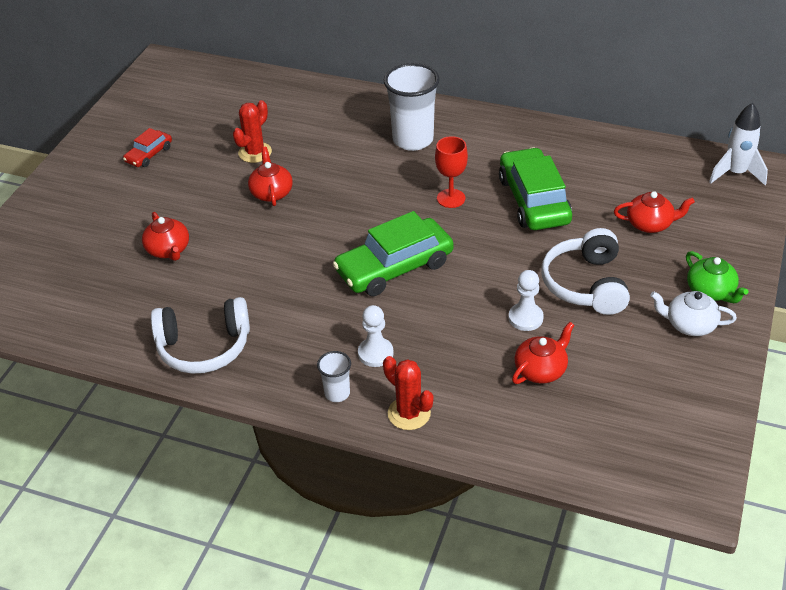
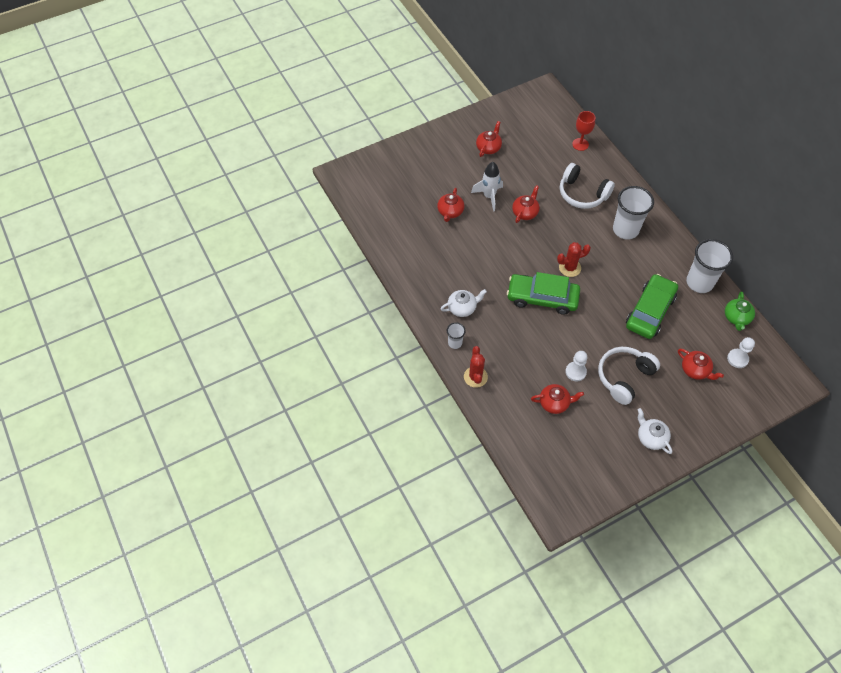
camera: 40 degrees right, 15 degrees up
red car [123,128,172,167] -> red teapot [476,121,502,157]
white headphones [151,297,250,374] -> white headphones moved to [560,163,615,209]
red cactus [233,100,272,163] -> red cactus moved to [557,242,591,277]
white pawn [358,305,394,367] -> white pawn moved to [727,337,755,368]
red goblet [435,136,468,208] -> red goblet moved to [572,111,595,151]
green teapot [686,251,748,303] -> green teapot moved to [725,291,755,331]
white rocket [709,103,768,185] -> white rocket moved to [471,162,503,212]
none -> white teapot [441,289,487,317]
none -> white cup [686,239,733,293]

